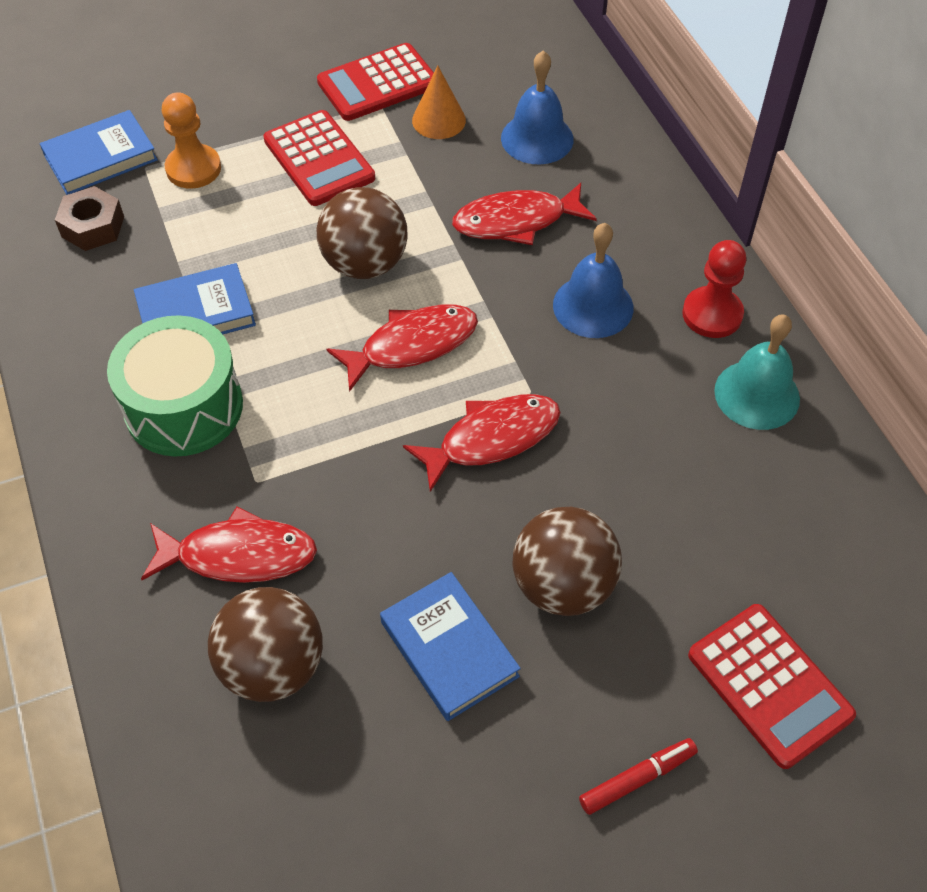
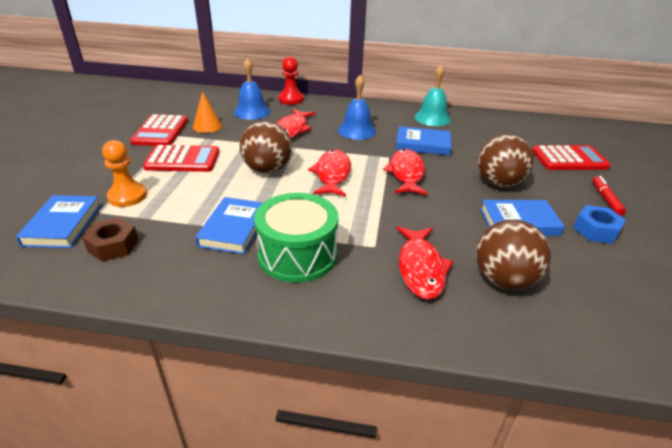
camera: 60 degrees left, 20 degrees down
red fish [141,507,317,583] -> red fish turned 150 degrees clockwise [396,227,453,300]
red pawn [682,240,746,338] -> red pawn moved to [278,57,304,105]
none -> blue book [396,126,452,155]
none -> blue nut [573,205,626,244]

